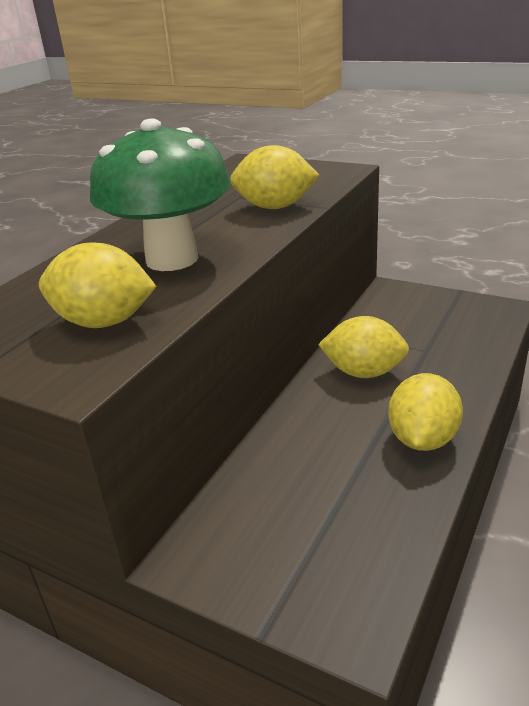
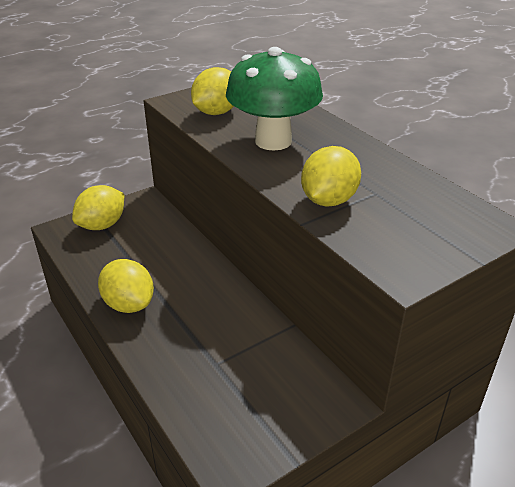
camera: 115 degrees right, 5 degrees up
yellow lemon [318,316,409,378] -> yellow lemon moved to [72,185,124,230]

